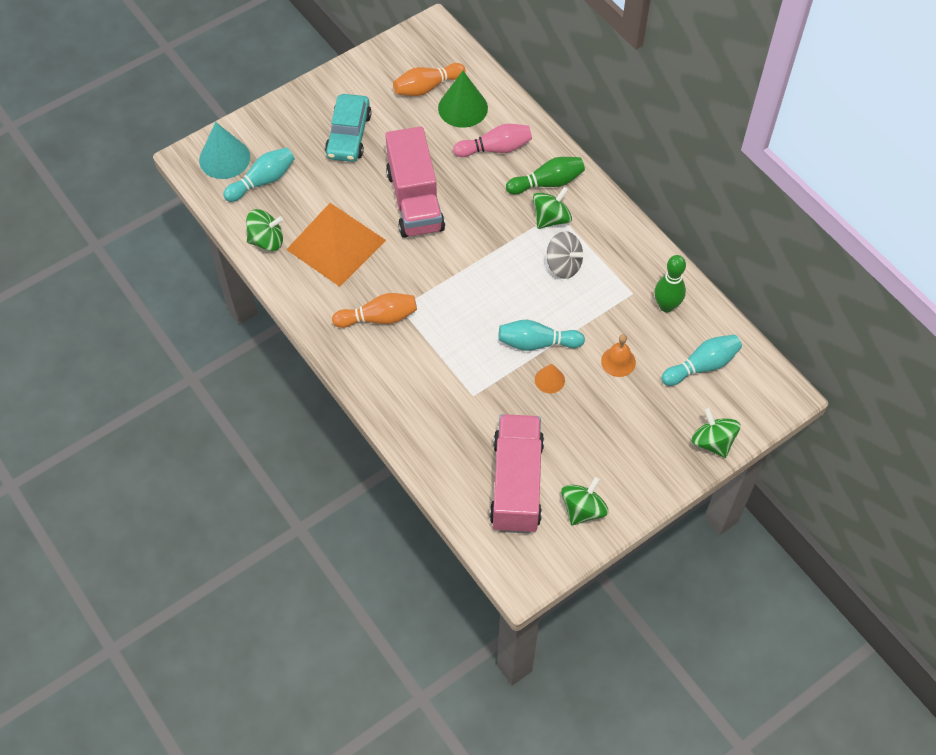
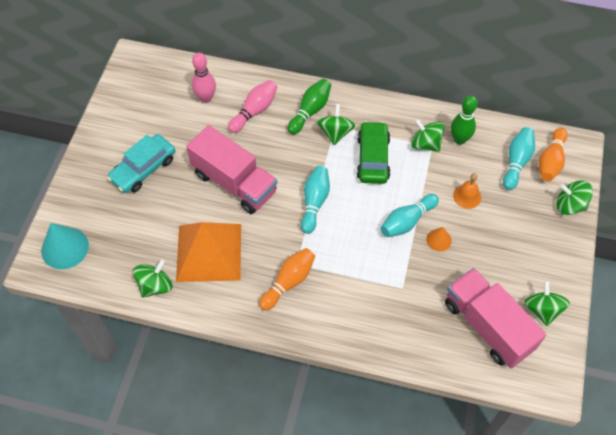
camera: 40 degrees left, 0 degrees up
turquoise bowling pin [223,147,295,202] -> turquoise bowling pin moved to [301,166,330,234]
turquoise car [325,94,372,162] -> turquoise car turned 75 degrees clockwise [107,134,176,193]
orange bowling pin [393,63,466,96] -> orange bowling pin moved to [539,128,568,182]
green cone [438,71,488,128] -> pink bowling pin [192,53,216,103]
grey spinning top [547,231,584,279] -> green car [357,121,390,184]
none -> green spinning top [411,119,445,152]

